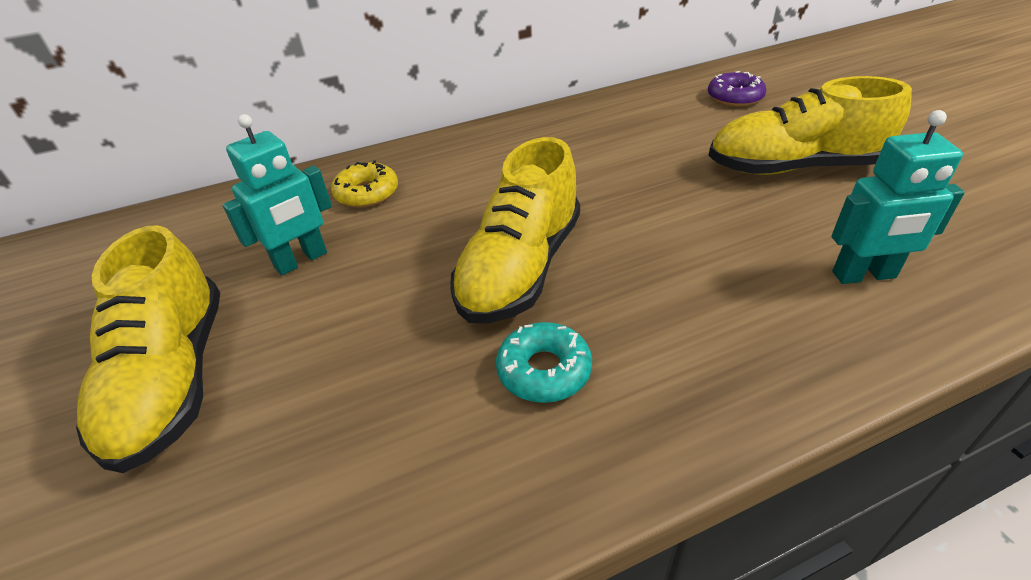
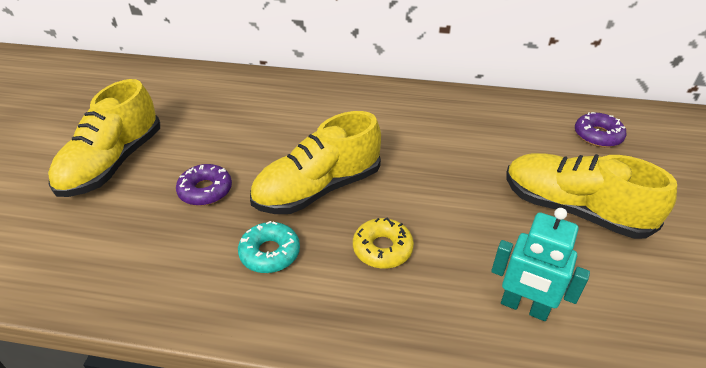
camera: 30 degrees right, 0 degrees up
turquoise robot [223,114,332,275] -> none
yellow donut [331,161,398,208] -> yellow donut moved to [353,217,414,269]
none -> purple donut [176,164,232,206]

